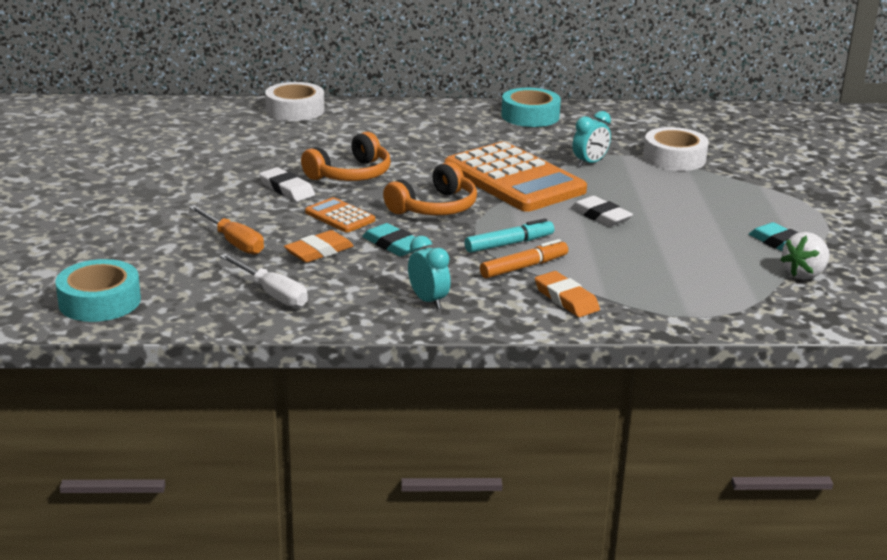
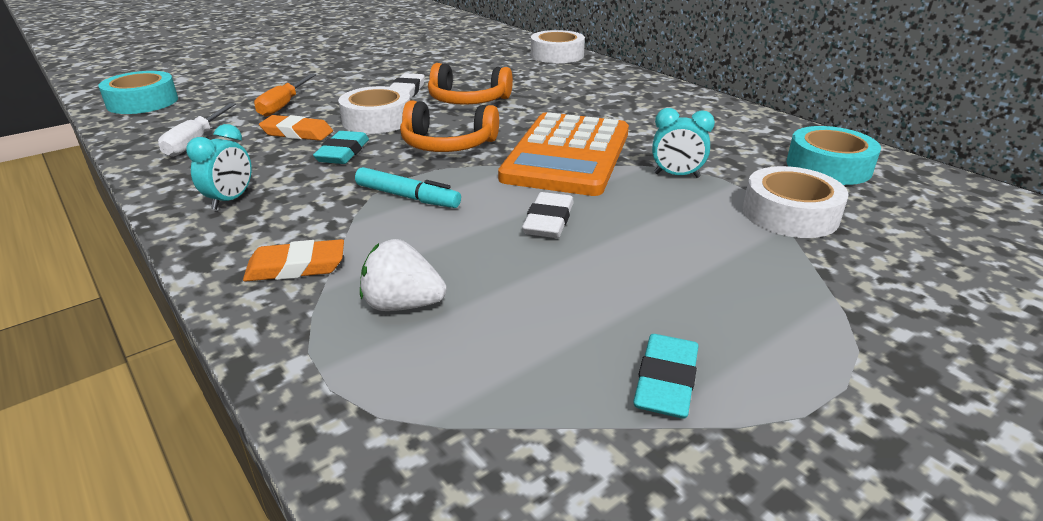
camera: 55 degrees right, 5 degrees up
orange calculator [305,197,375,233] -> white tape [338,86,410,134]
orange marker [480,239,568,279] -> none
turquoise tape [501,88,561,127] -> turquoise tape moved to [787,126,881,185]
orange eraser [535,271,600,317] -> orange eraser turned 60 degrees clockwise [243,239,344,282]
white strawberry [780,232,830,280] -> white strawberry moved to [360,239,447,311]

